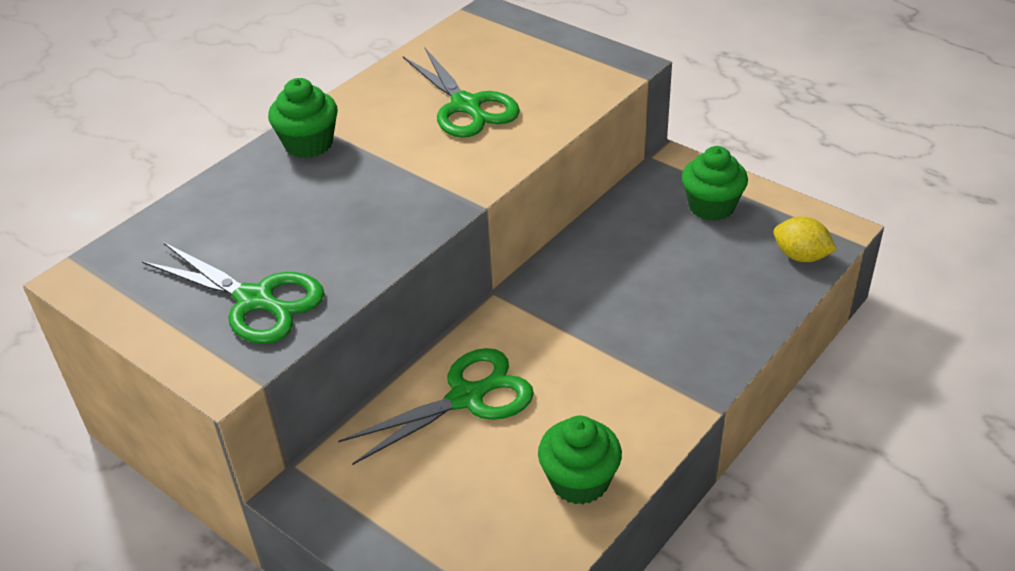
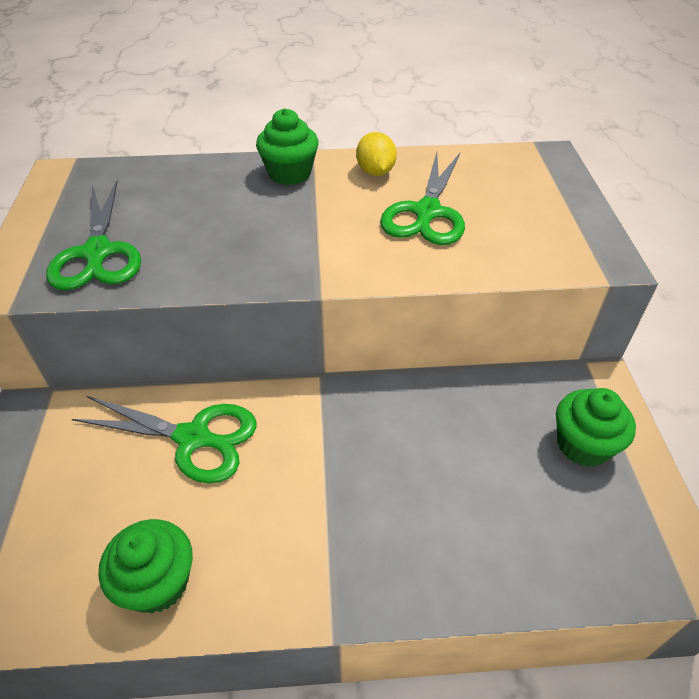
camera: 45 degrees right, 5 degrees up
yellow lemon [773,216,837,262] -> yellow lemon moved to [356,132,397,176]

